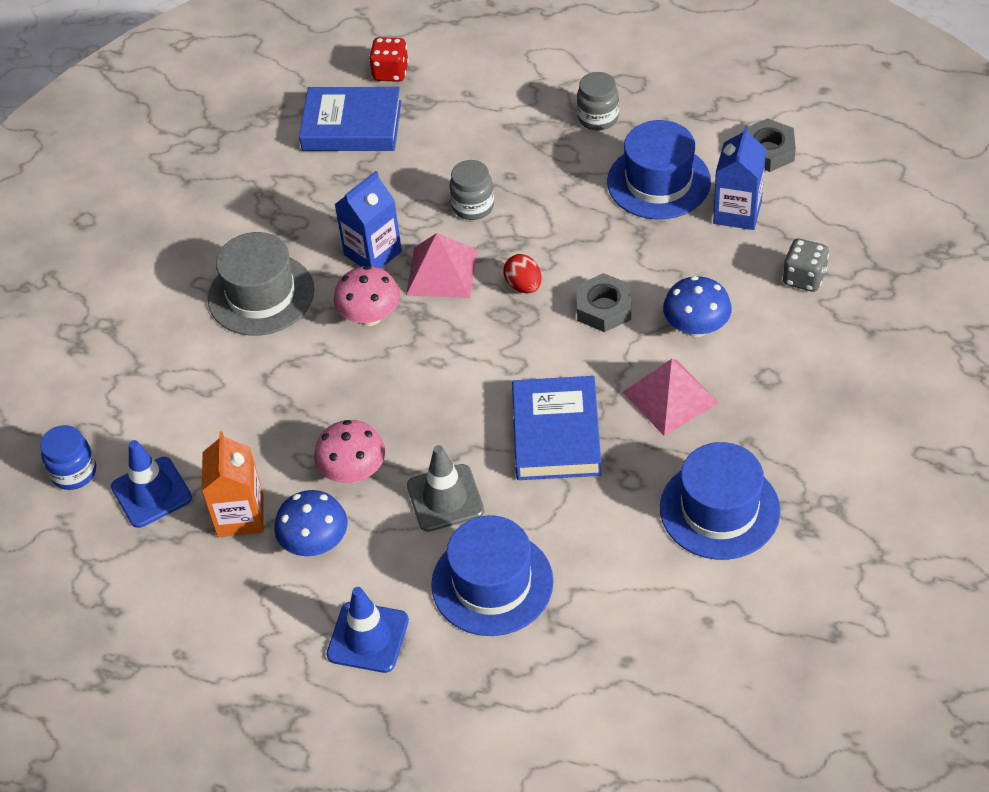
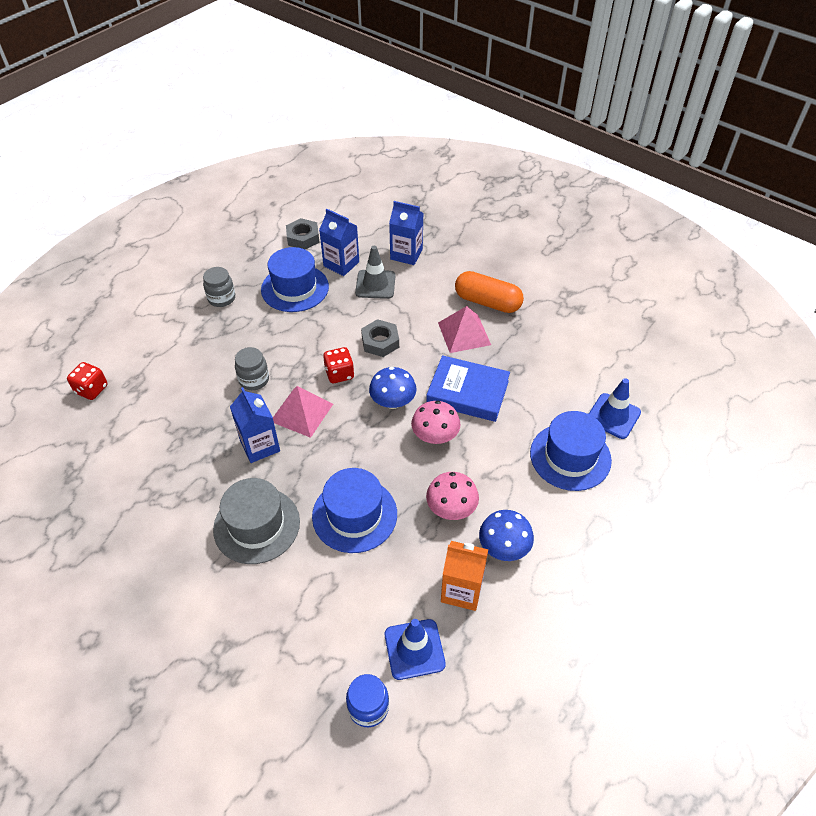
camera: 75 degrees left, 0 degrees up
blue book [299,87,402,151] -> none
blue traffic cone [327,587,409,673] -> blue traffic cone moved to [589,378,641,439]
pink mushroom [334,266,400,326] -> pink mushroom moved to [411,401,461,444]
grey traffic cone [407,445,484,532] -> grey traffic cone moved to [355,246,396,299]
red egg [504,254,542,293] -> red dice [323,347,354,383]
blue hat [660,442,780,560] -> blue hat moved to [312,468,397,553]
blue mushroom [663,276,732,337] -> blue mushroom moved to [369,367,417,409]
grey dice [782,238,829,292] -> blue carton [389,201,423,265]
none -> orange capsule [455,271,524,313]

